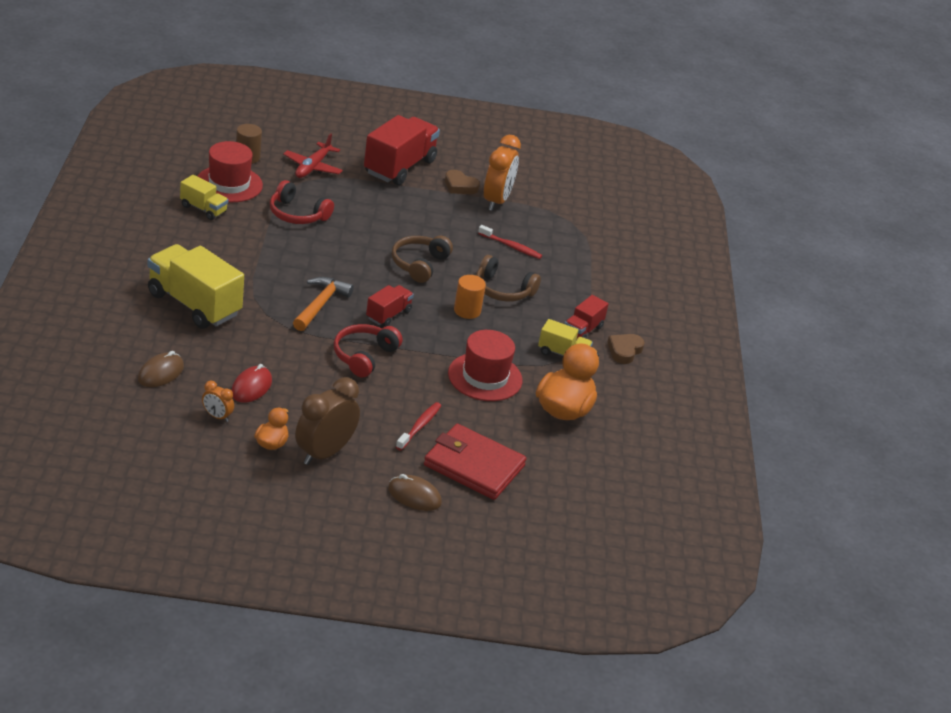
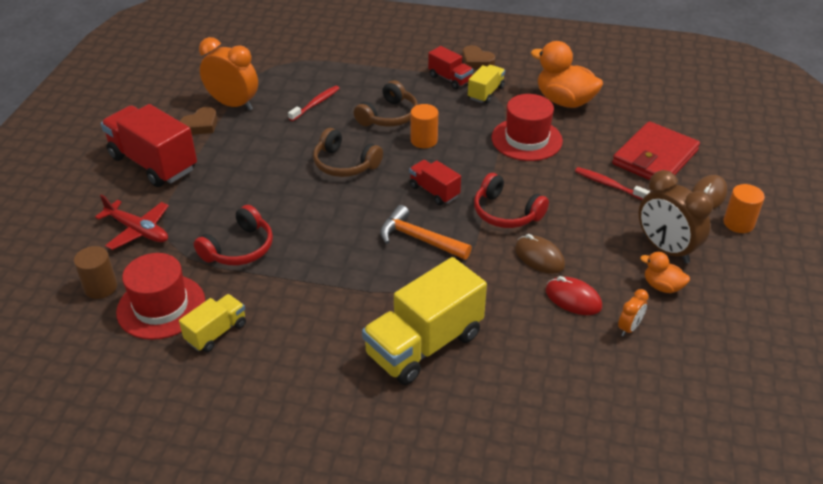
camera: 75 degrees left, 5 degrees up
brown mouse [138,351,184,387] -> brown mouse moved to [515,234,565,274]
none -> orange cylinder [723,184,765,233]

